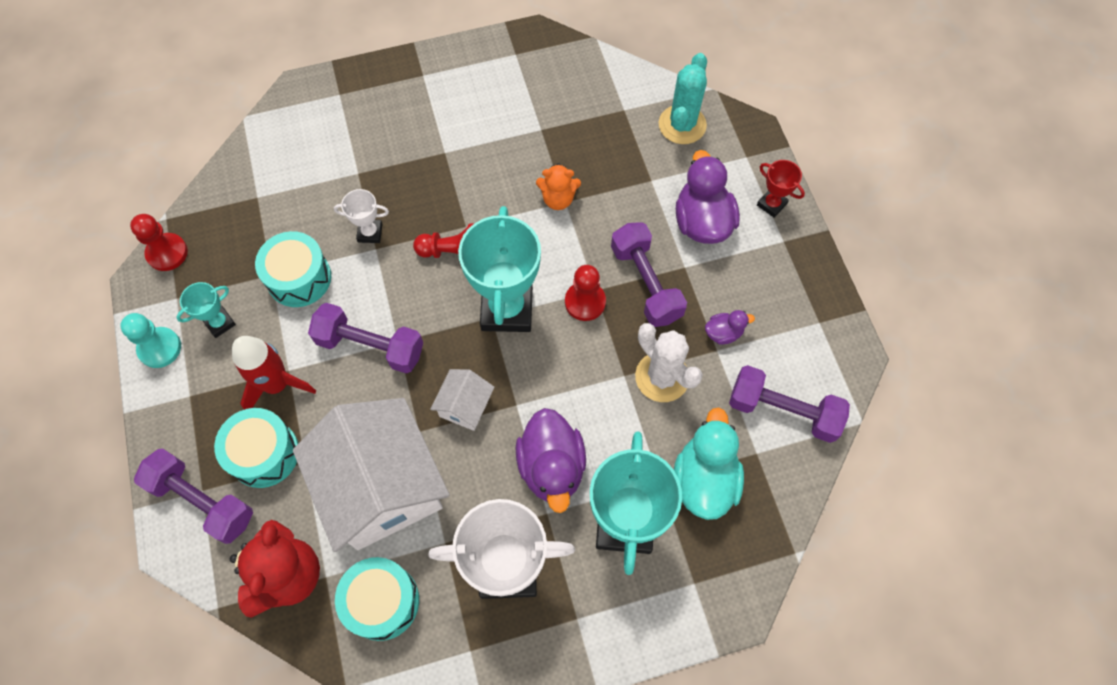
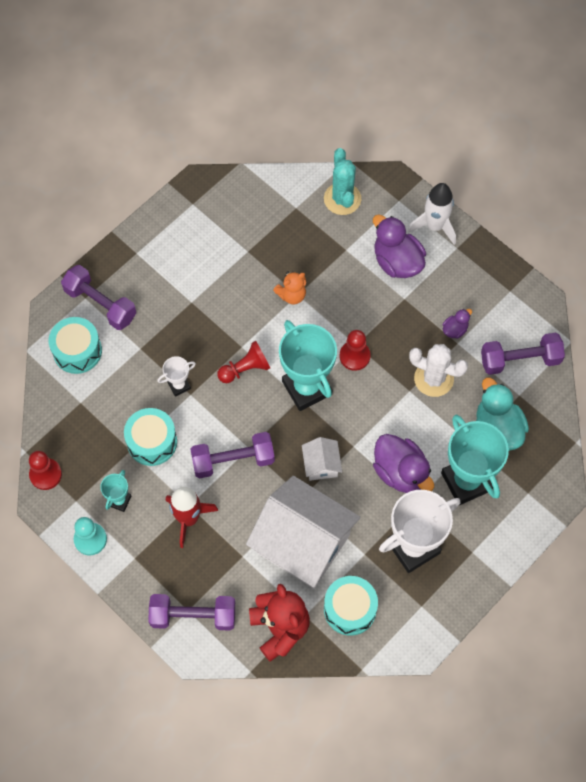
camera: 30 degrees left, 0 degrees up
turquoise drum [214,408,298,488] -> turquoise drum moved to [49,317,102,374]
purple dumbbell [611,222,687,327] -> purple dumbbell moved to [61,265,136,330]
red trophy [757,160,805,218] -> white rocket [408,183,456,245]

